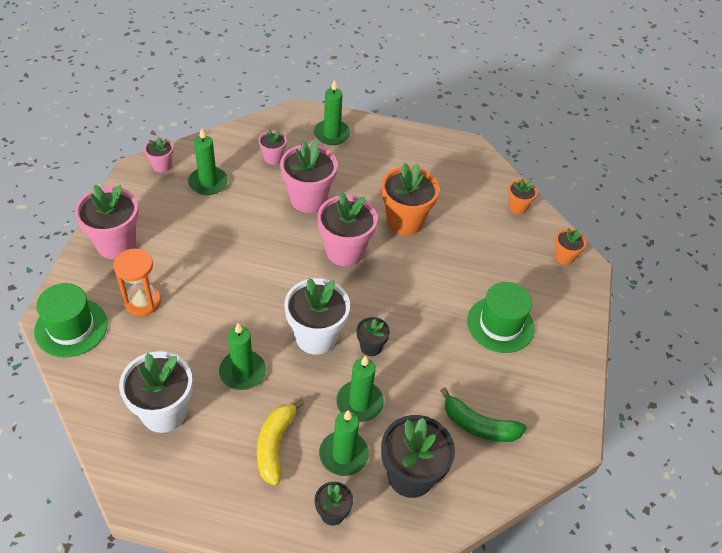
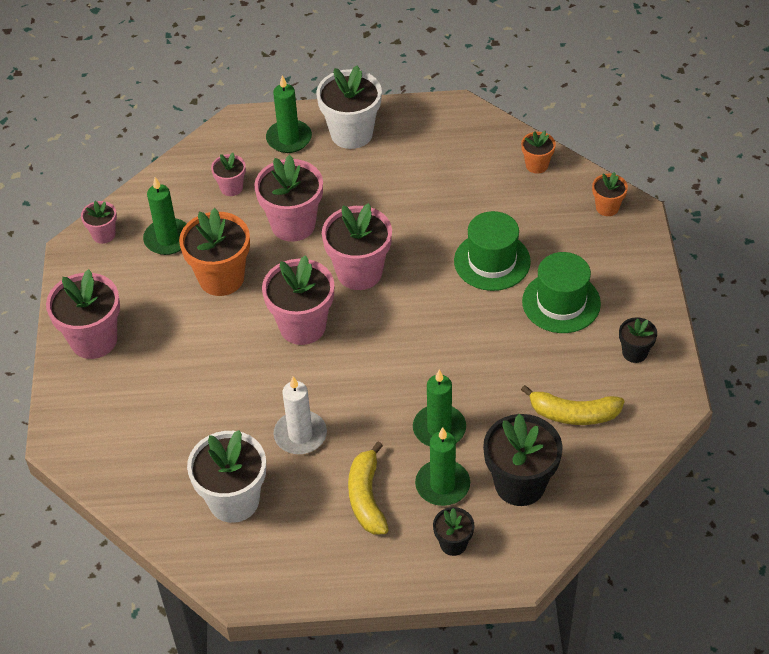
camera: 10 degrees left, 0 degrees up
green hat [34,283,108,358] -> green hat moved to [454,211,531,291]
orange hourglass [114,249,161,316] -> none
green candle [219,323,266,390] -> white candle [273,376,327,454]
white flower pot [284,278,350,355] -> white flower pot moved to [316,65,382,149]
black flower pot [357,317,390,356] -> black flower pot moved to [619,317,657,363]
orange flower pot [381,163,439,236] -> orange flower pot moved to [179,208,250,296]
green banana [440,387,527,442] -> yellow banana [521,385,624,425]
none -> pink flower pot [262,255,334,345]

